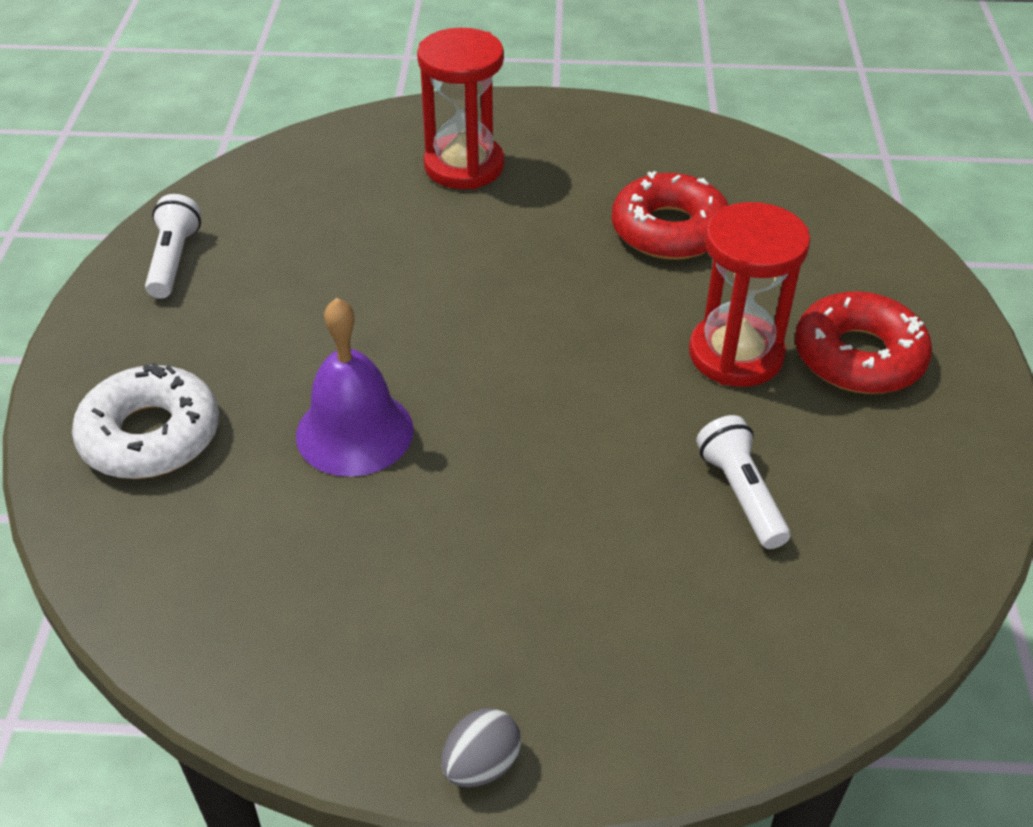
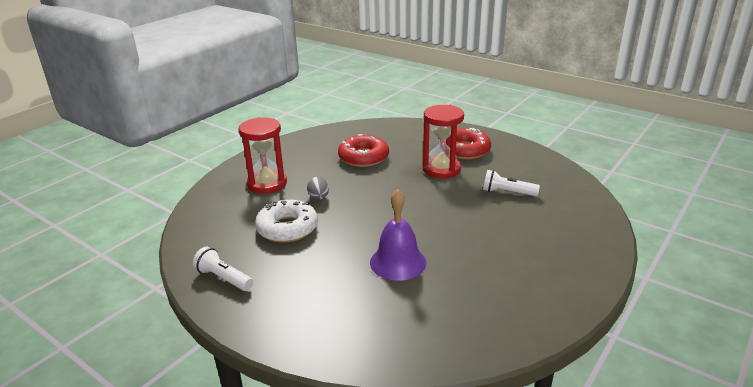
camera: 55 degrees left, 15 degrees down
white donut [72,362,219,479] -> white donut moved to [255,200,318,243]
grey egg [441,708,521,787] -> grey egg moved to [307,177,329,200]

